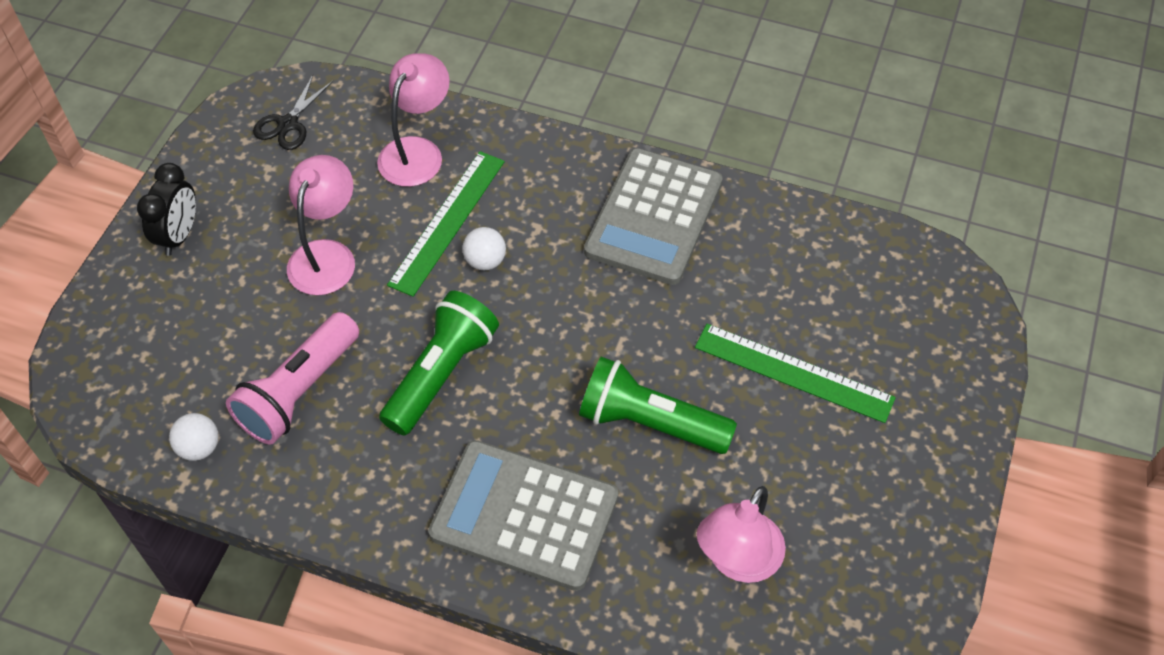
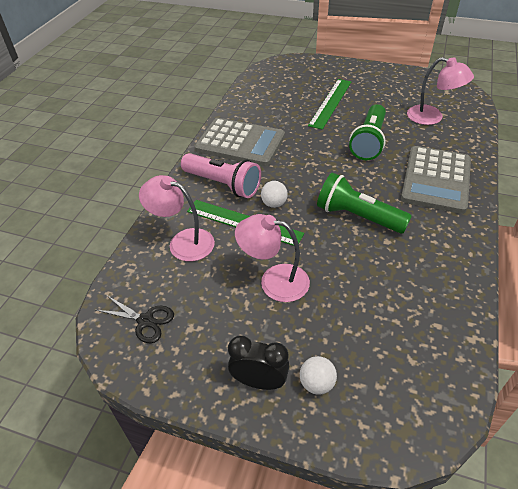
camera: 90 degrees left, 10 degrees down
white ball [169,413,219,461] -> white ball moved to [300,356,337,395]
pink flashlight [226,312,359,445] -> pink flashlight moved to [181,153,261,198]

